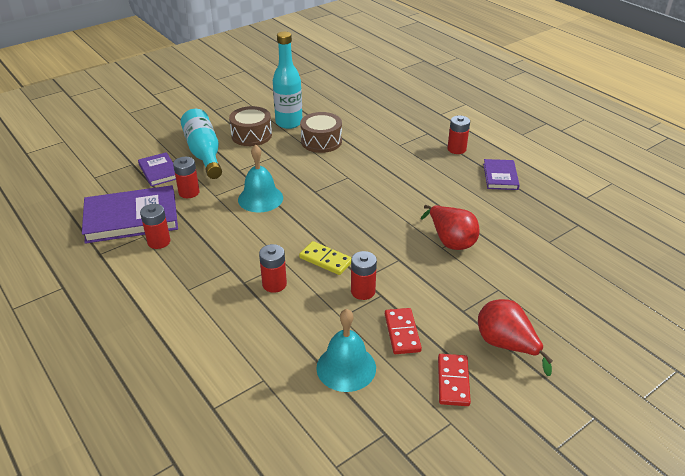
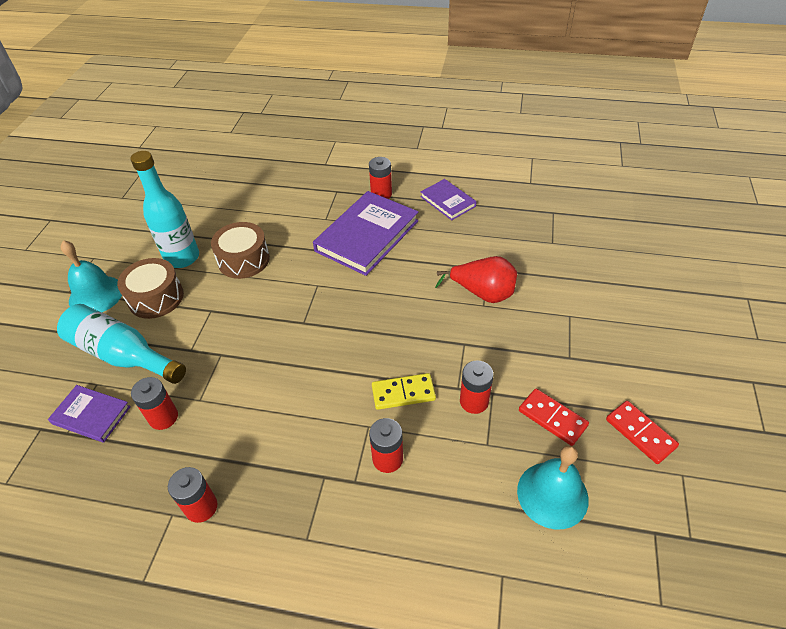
camera: 40 degrees left, 10 degrees up
purple book [82,185,178,244] -> purple book moved to [313,191,418,276]
turquoise bell [238,144,283,213] -> turquoise bell moved to [61,240,122,312]
red pear [478,299,553,376] -> none

